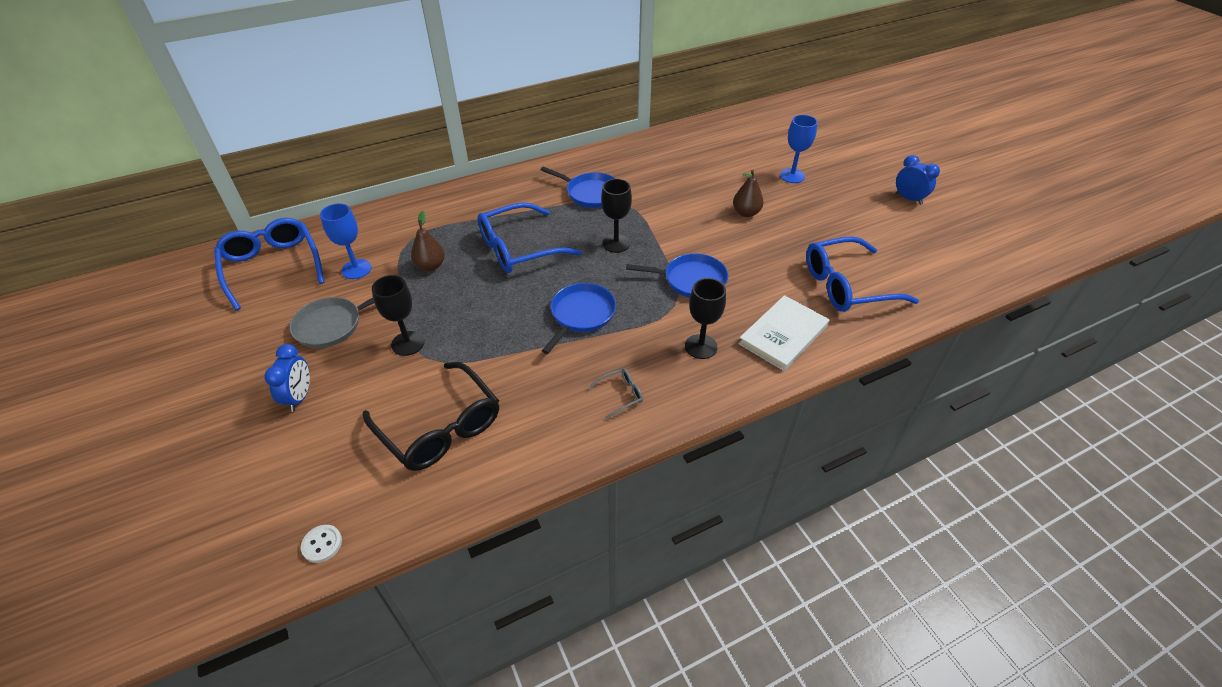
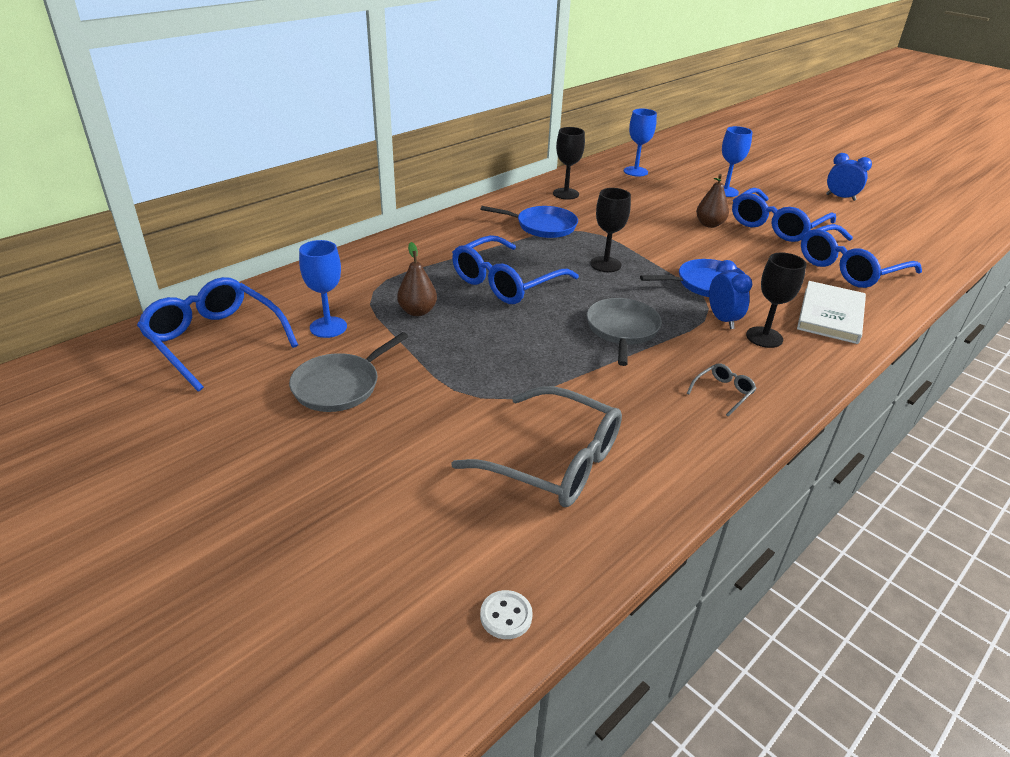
camera: 20 degrees left, 10 degrees down
blue clock [264,344,310,412] -> blue clock moved to [709,260,752,329]
black glasses [363,362,499,471] -> grey glasses [451,386,622,507]
black goblet [372,275,424,356] -> black goblet moved to [553,127,585,200]
blue pan [542,283,616,354] -> grey pan [587,298,662,366]
none -> blue goblet [624,109,657,177]
none -> blue glasses [732,188,836,242]

